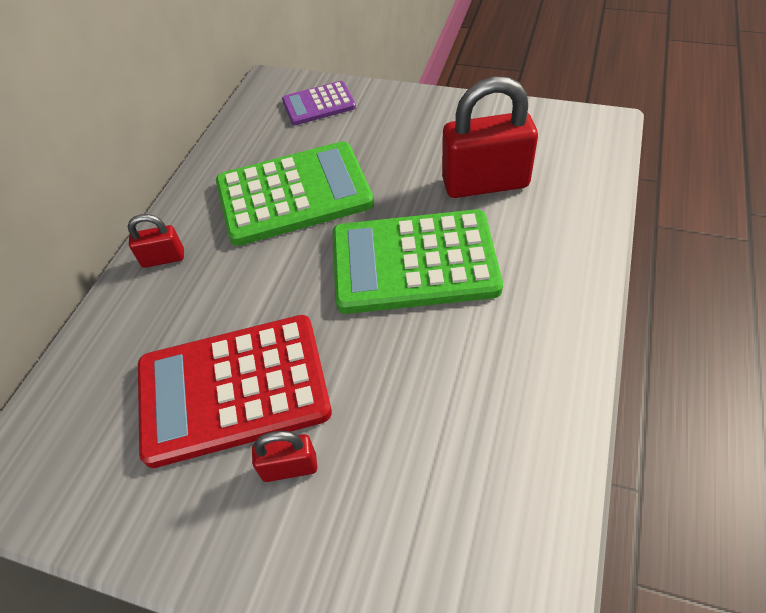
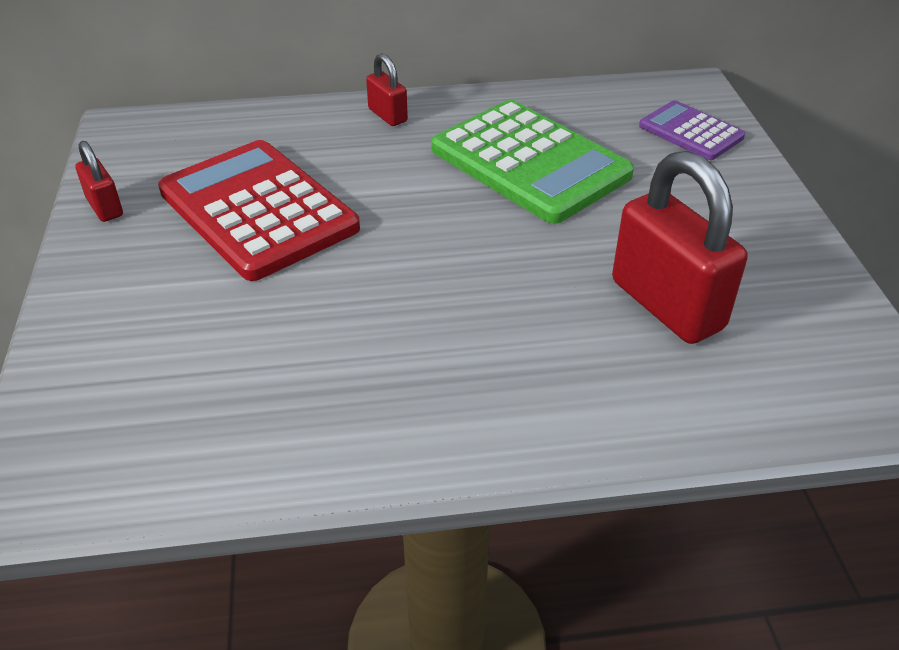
camera: 60 degrees right, 10 degrees down
red padlock [252,431,317,482] -> red padlock moved to [76,141,123,222]
green calculator [333,209,503,314] -> none

